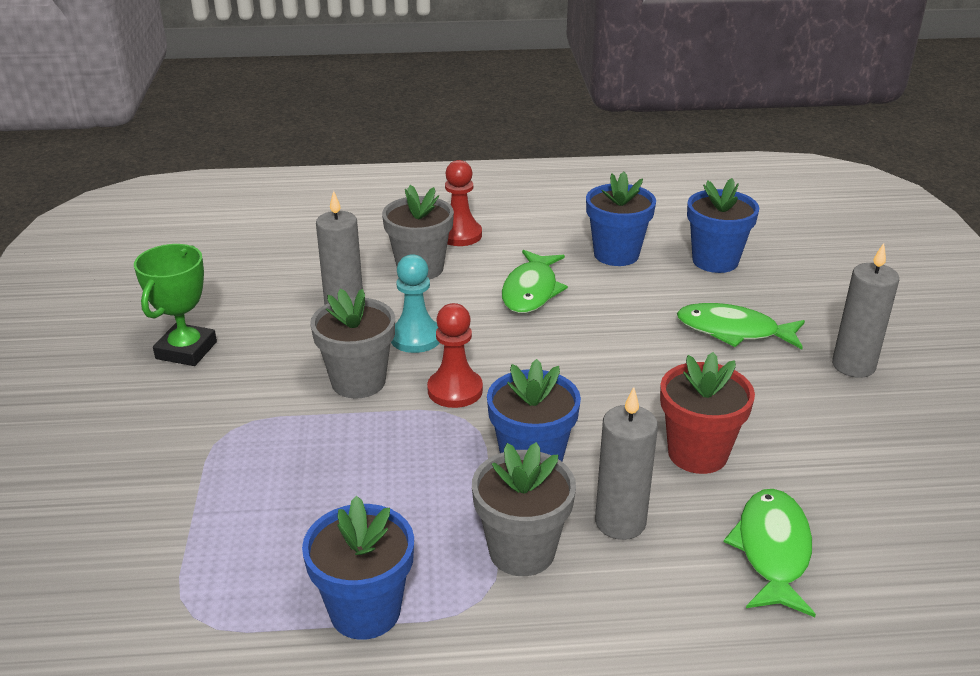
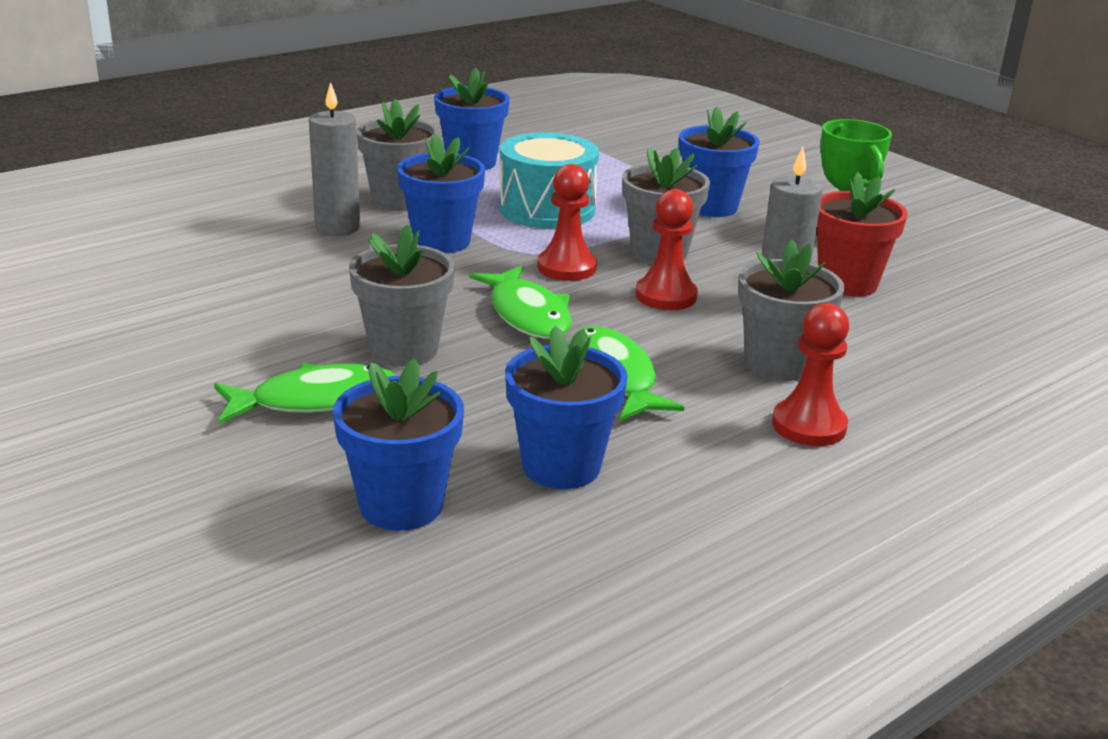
camera: 145 degrees right, 5 degrees down
turquoise pawn [391,254,439,353] -> red pawn [636,189,698,310]
red flower pot [660,352,755,474] -> red flower pot moved to [817,172,908,297]
green fish [724,489,816,617] -> green fish moved to [469,266,572,339]
grey candle [832,243,899,378] -> none
none -> grey flower pot [349,224,455,367]
none -> turquoise drum [499,132,599,229]
none -> blue flower pot [679,107,760,217]

